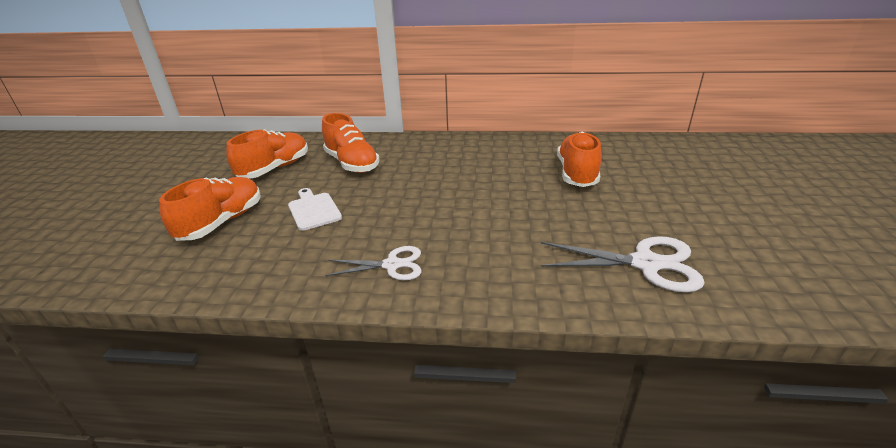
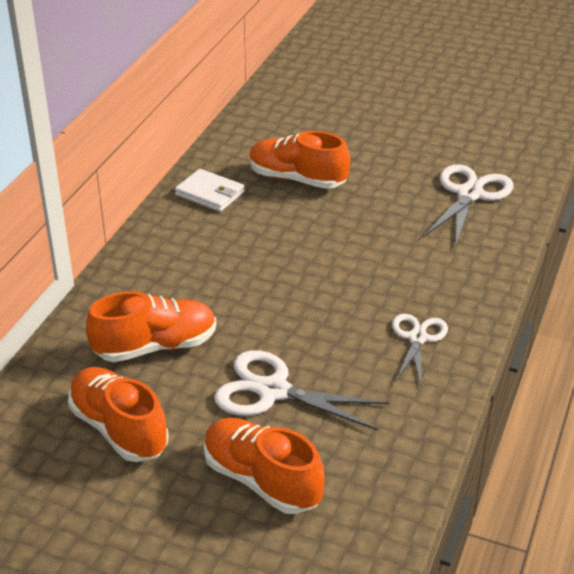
camera: 75 degrees left, 5 degrees up
white cutting board [288,188,342,231] -> white scissors [214,350,390,430]
none -> white wallet [175,169,245,212]

